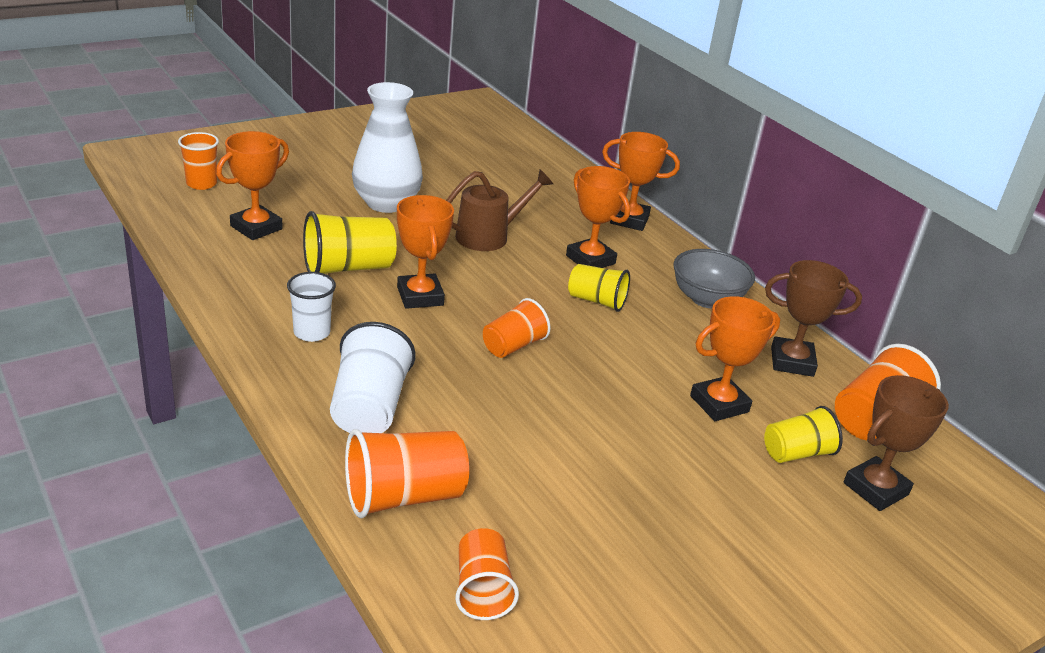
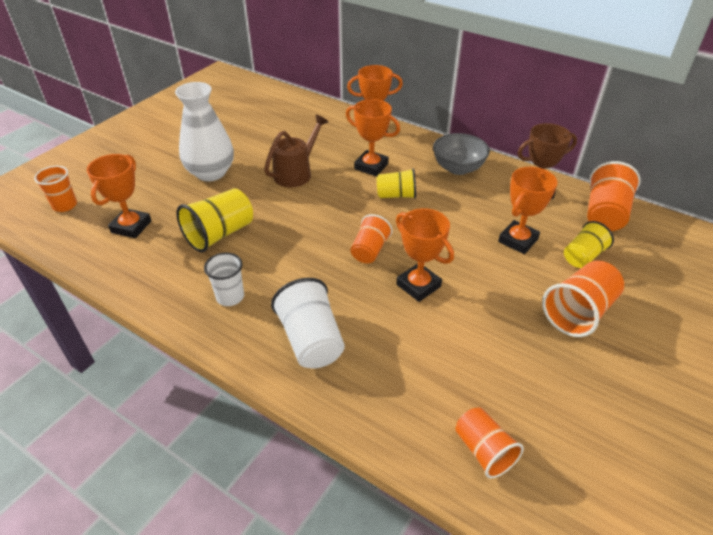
camera: 20 degrees left, 10 degrees up
orange cup [345,429,469,518] -> orange cup moved to [542,261,624,337]
orange trophy [397,195,454,309] -> orange trophy moved to [396,208,454,302]
brown trophy [843,375,949,511] -> none

